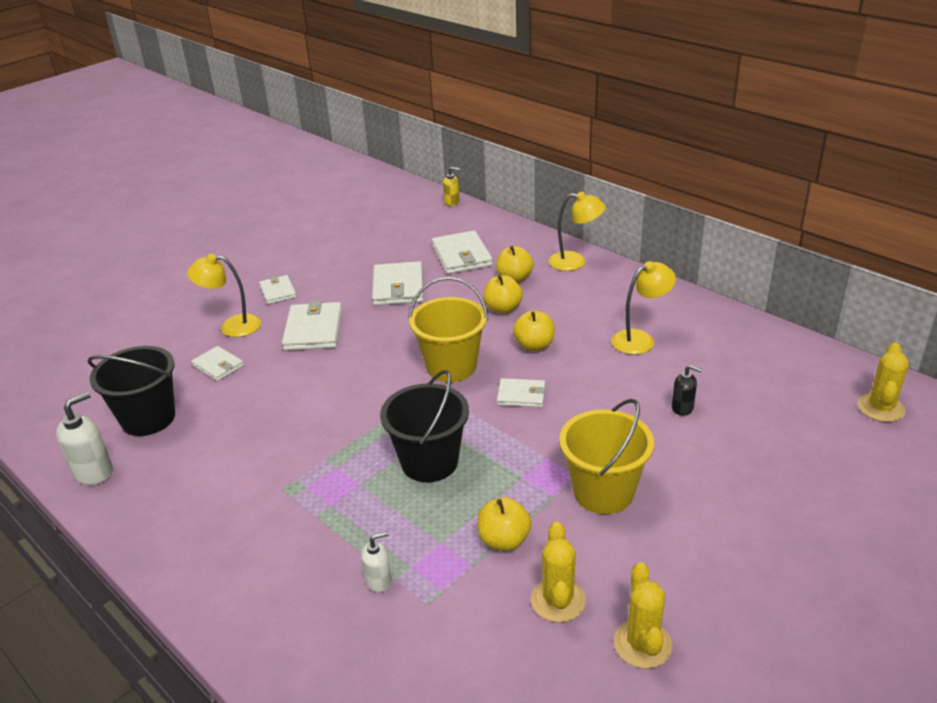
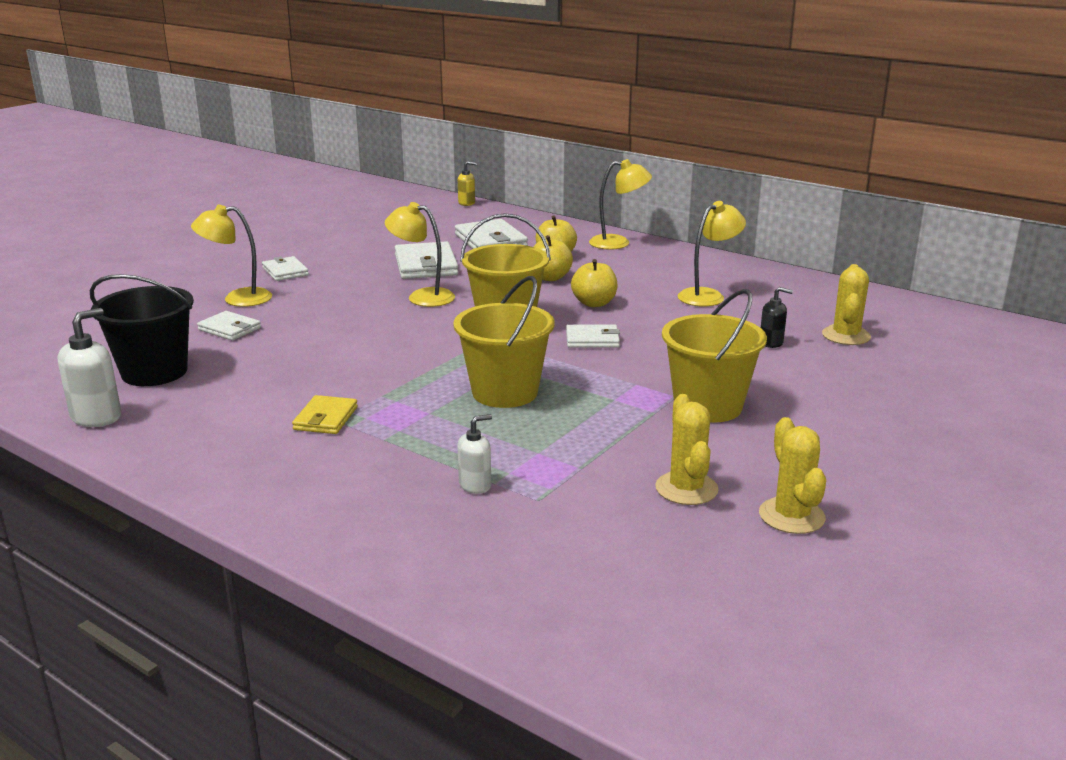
camera: 10 degrees left, 10 degrees down
white wallet [282,300,342,351] -> none
black bucket [380,370,469,482] -> yellow bucket [453,276,555,408]
yellow apple [477,497,531,551] -> none
yellow cactus [858,343,909,422] -> yellow cactus moved to [822,264,871,345]
none -> yellow wallet [292,395,358,434]
none -> yellow lamp [385,202,455,307]

